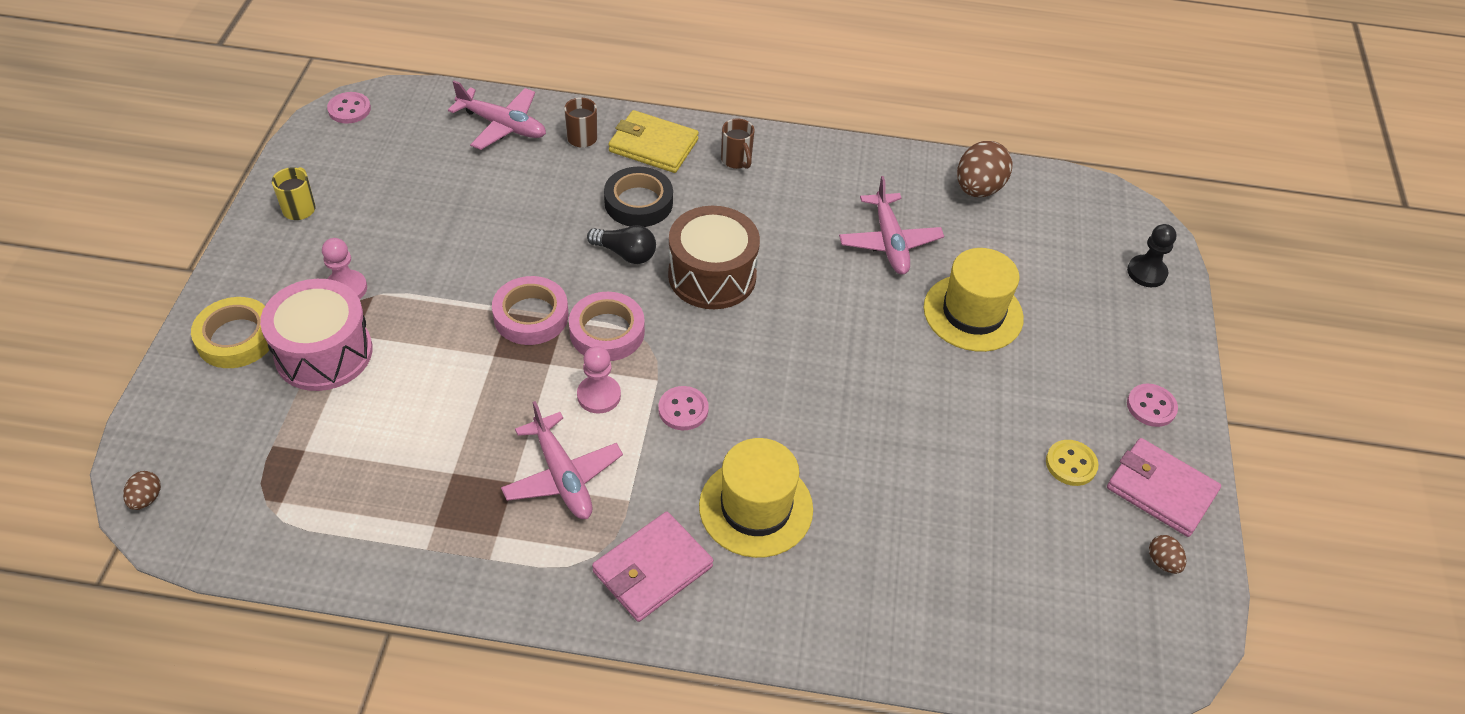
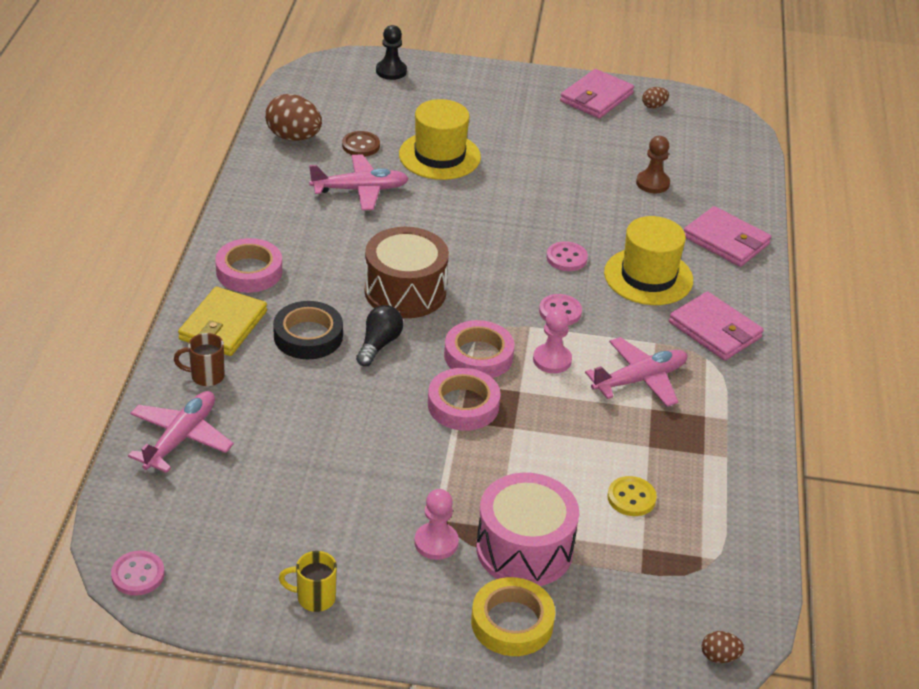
camera: 90 degrees left, 10 degrees down
brown mug [721,118,755,169] -> pink tape [215,238,282,293]
yellow button [1046,440,1098,486] -> yellow button moved to [607,476,657,516]
pink button [1127,383,1178,427] -> pink button moved to [547,241,588,271]
none -> brown button [342,131,380,156]
none -> brown pawn [636,136,670,193]
none -> pink wallet [684,206,771,267]

